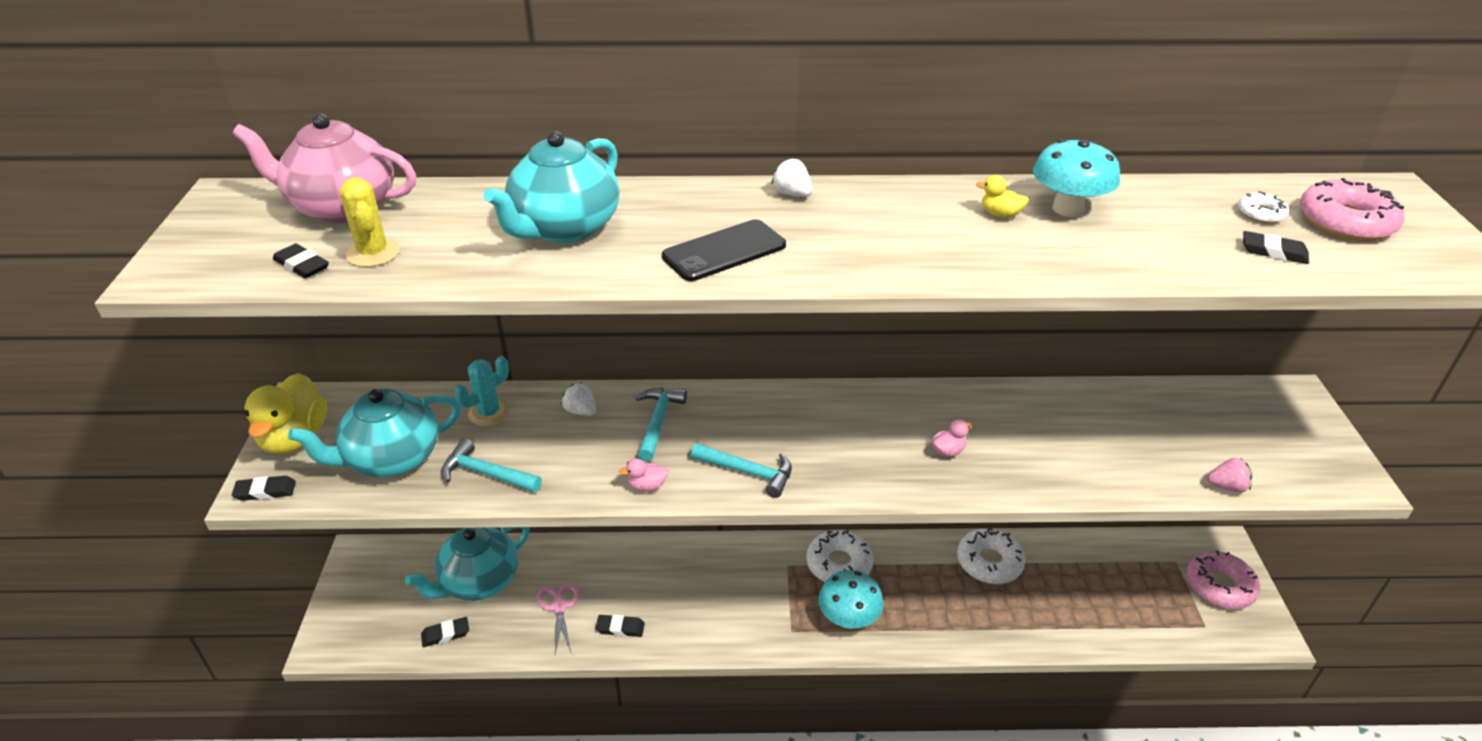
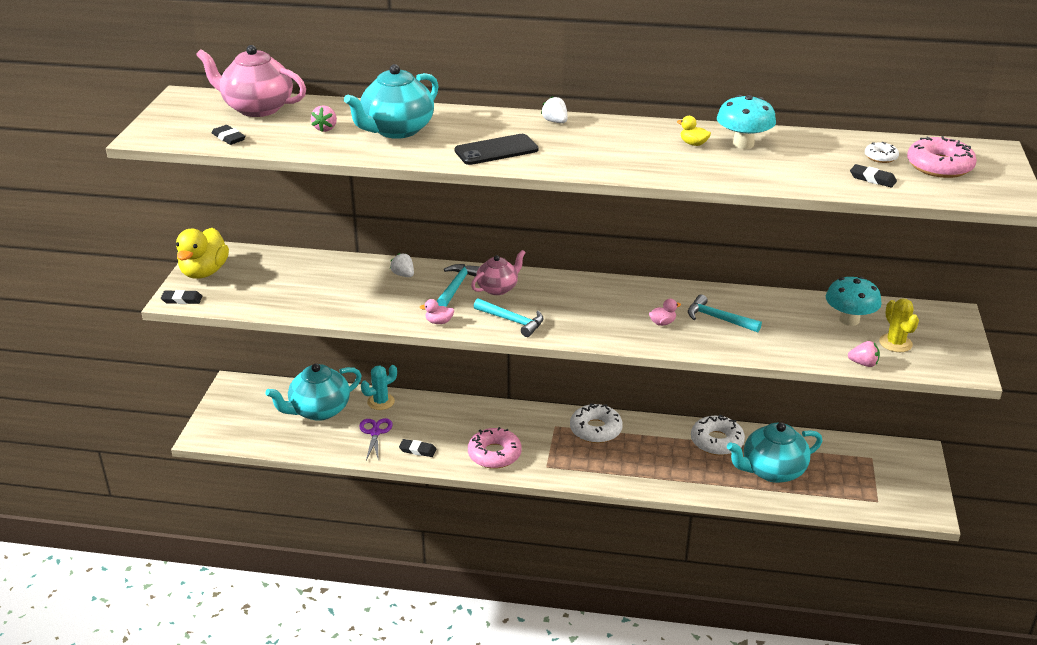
camera: 10 degrees right, 5 degrees down
turquoise teapot [288,389,461,478] -> turquoise teapot moved to [727,422,822,483]
yellow cactus [340,177,400,267] -> yellow cactus moved to [879,299,919,352]
black eraser [421,617,469,647] -> none
turquoise hammer [441,439,542,493] -> turquoise hammer moved to [688,294,762,332]
turquoise cactus [454,356,510,426] -> turquoise cactus moved to [361,365,397,410]
pink scissors [537,583,580,654] -> purple scissors [359,418,393,460]
turquoise mushroom [818,570,884,629] -> turquoise mushroom moved to [826,276,882,326]
pink donut [1186,550,1260,609] -> pink donut moved to [468,427,522,469]
none -> pink strawberry [311,105,337,132]
none -> pink teapot [471,250,526,295]

